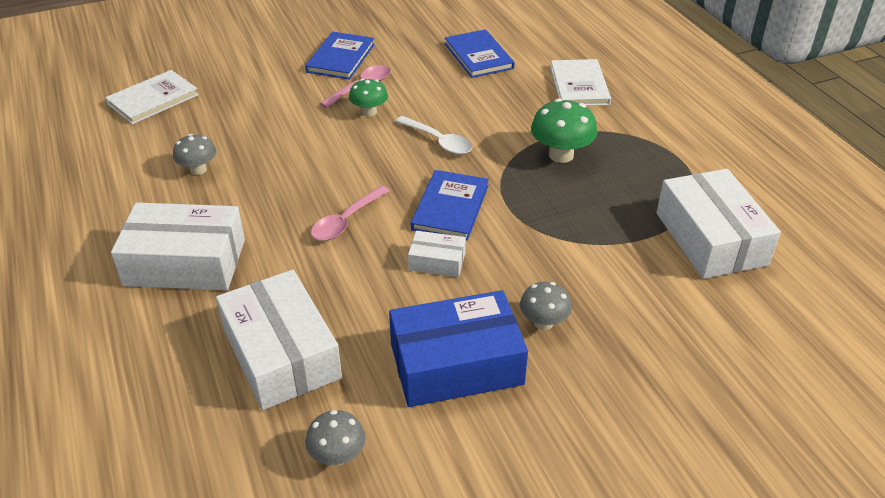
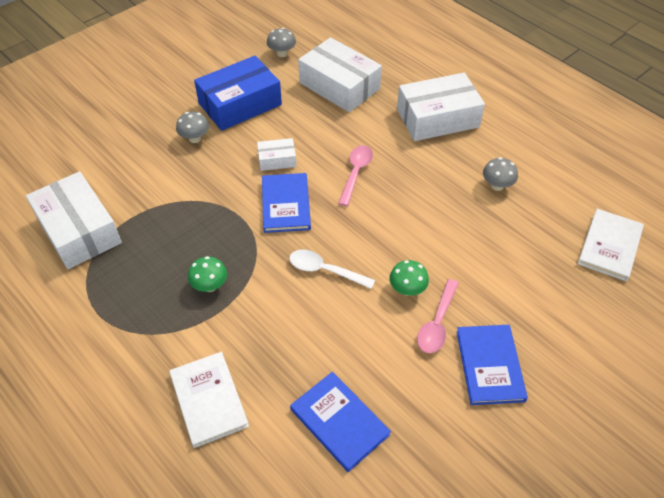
camera: 160 degrees right, 10 degrees up
green mushroom [531,99,597,163] -> green mushroom [188,256,227,292], size x0.64

